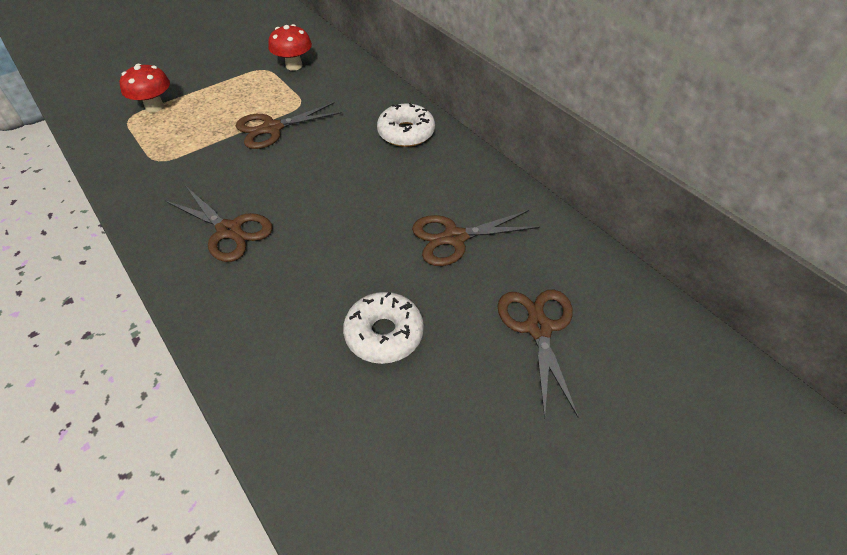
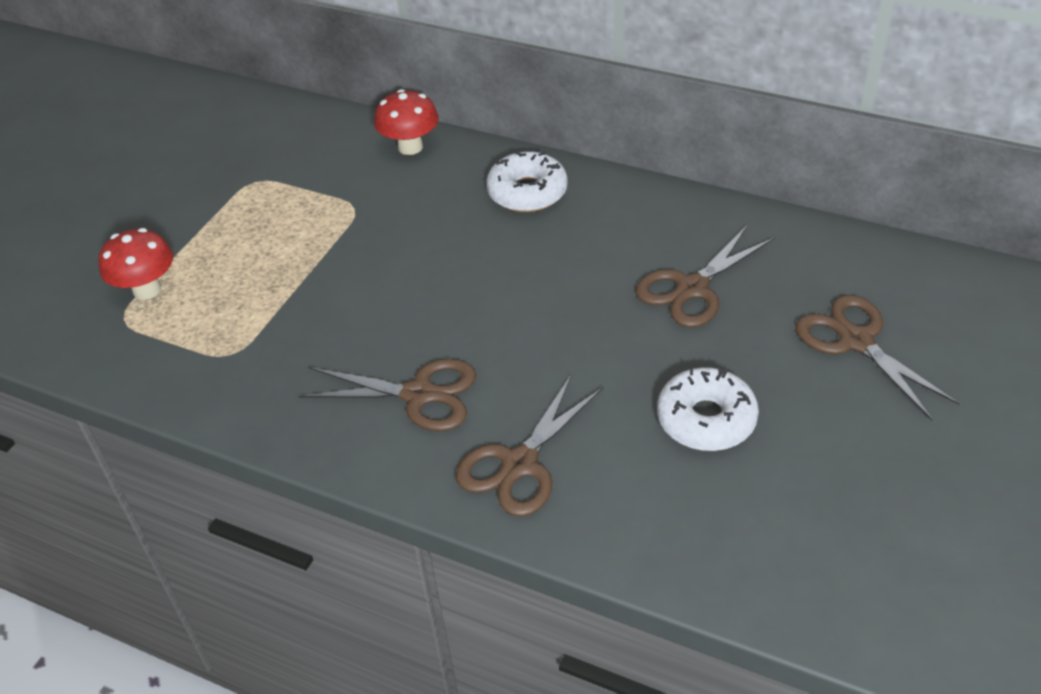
camera: 25 degrees left, 5 degrees down
brown scissors [236,102,342,149] -> brown scissors moved to [456,374,603,517]
red mushroom [268,24,312,71] -> red mushroom moved to [374,89,439,155]

